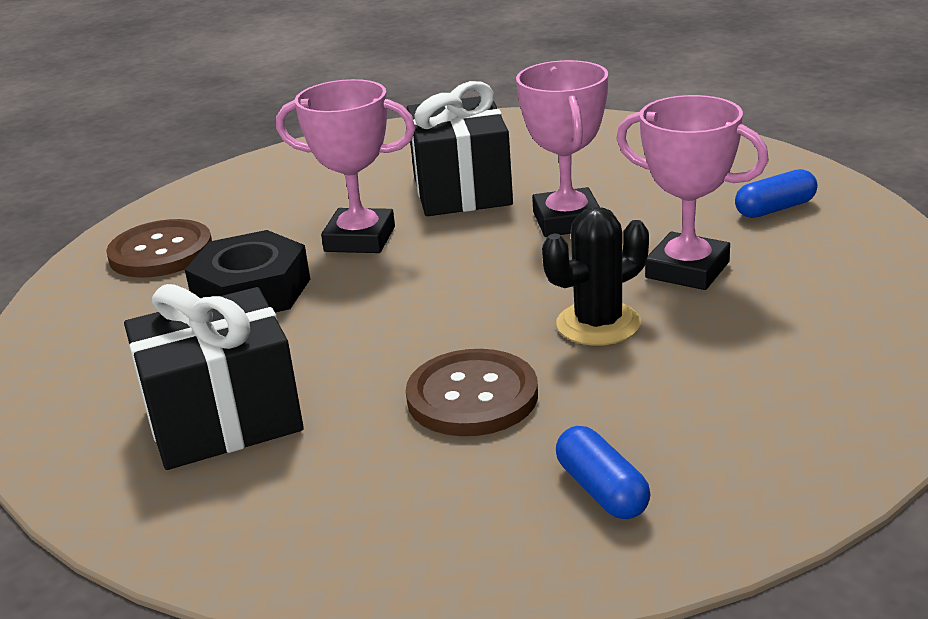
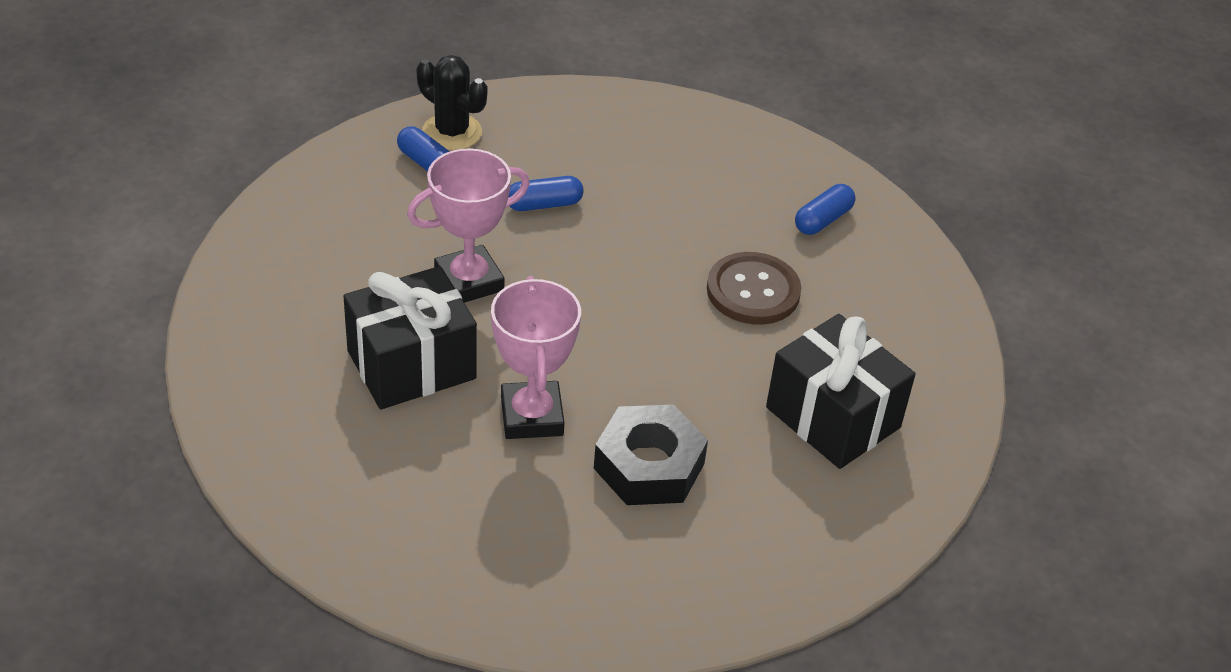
camera: 115 degrees left, 15 degrees up
brown button [106,219,212,278] -> none
black cactus [542,207,649,346] -> black cactus moved to [416,55,488,151]
pink trophy [616,95,769,290] -> blue capsule [508,176,584,211]

